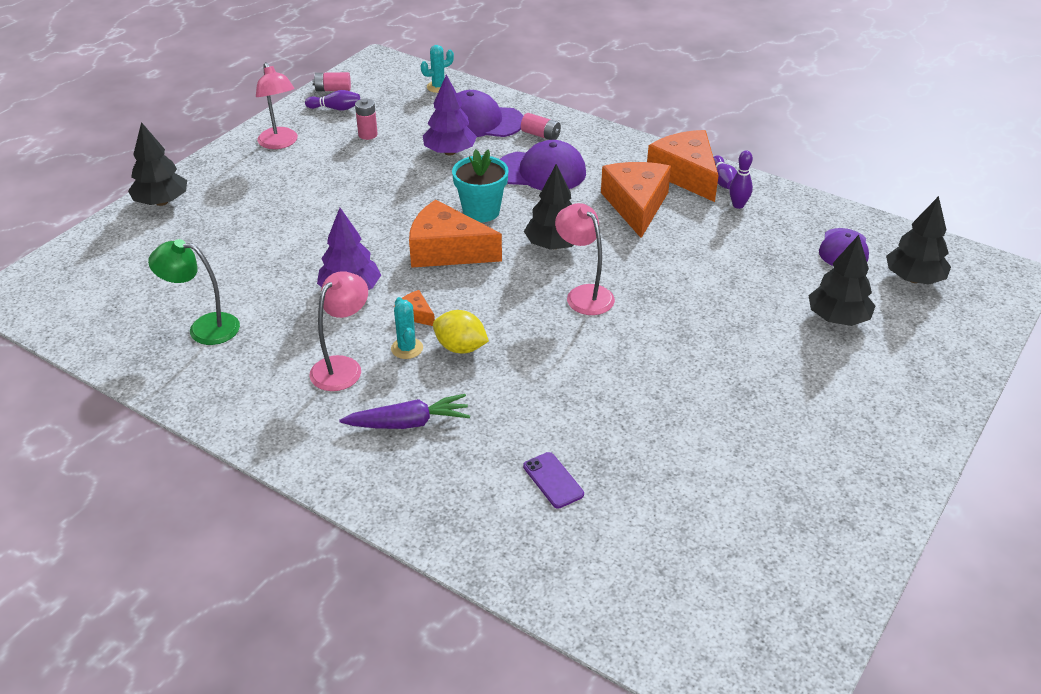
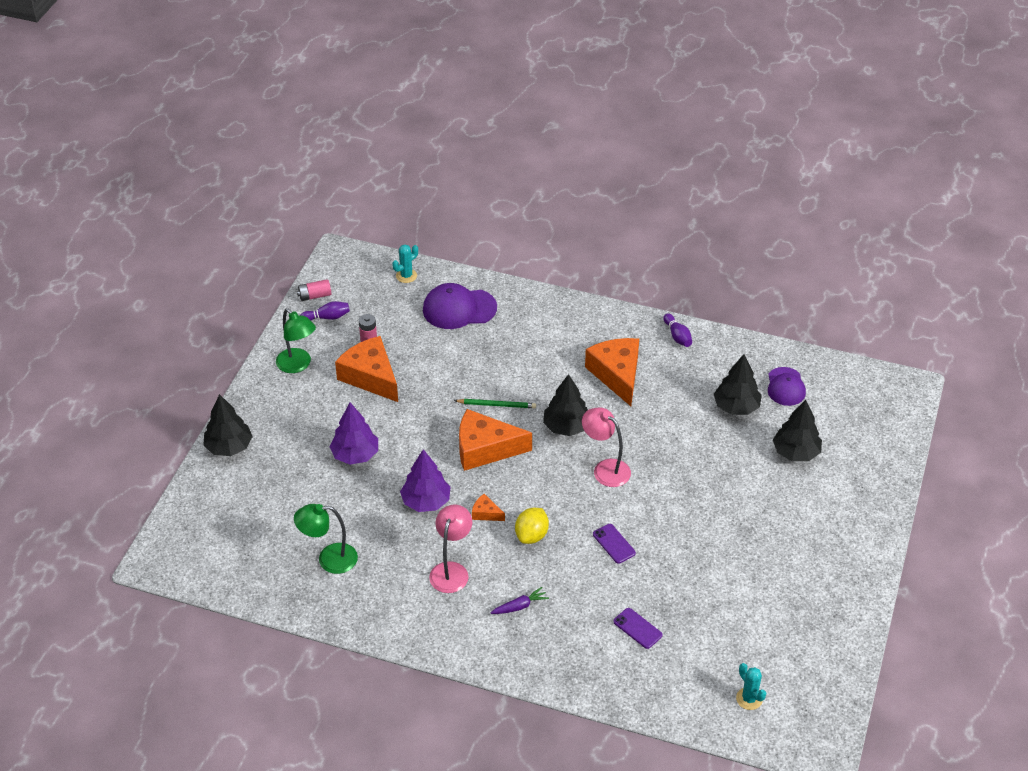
camera: 15 degrees left, 5 degrees up
pink lamp [256,62,298,149] -> green lamp [276,308,316,373]
purple carrot [339,394,470,429] -> purple carrot [491,587,549,614], size x0.64
turquoise cactus [391,297,423,359] -> turquoise cactus moved to [736,663,766,710]
purple tree [423,75,477,156] -> purple tree moved to [329,402,378,465]
yellow lemon [433,310,489,354] -> yellow lemon turned 75 degrees counterclockwise [515,508,549,544]
turquoise flower pot [452,149,509,222] -> green pencil [454,399,536,408]
purple cap [500,140,586,190] -> none
pink battery [521,113,561,140] -> none
orange cheese [647,130,719,202] -> orange cheese moved to [335,336,398,402]
purple bowling pin [729,150,753,209] -> none
black tree [886,196,951,285] -> black tree moved to [714,354,762,415]
none -> purple phone [593,524,636,564]

